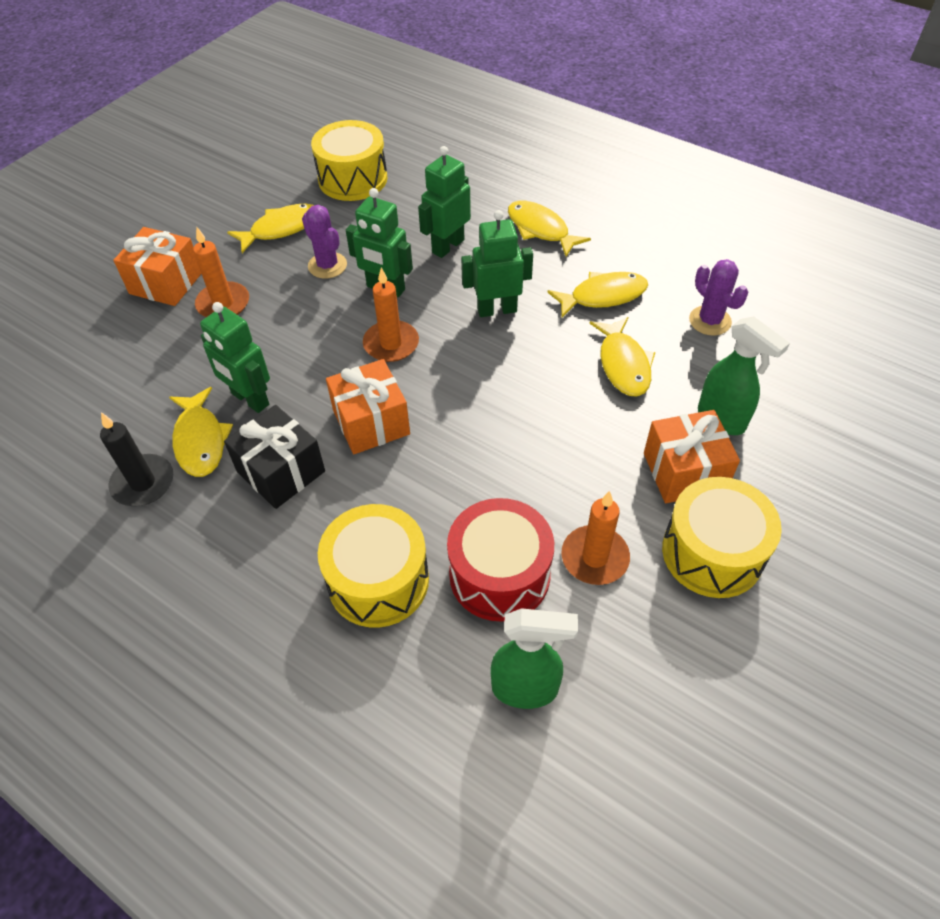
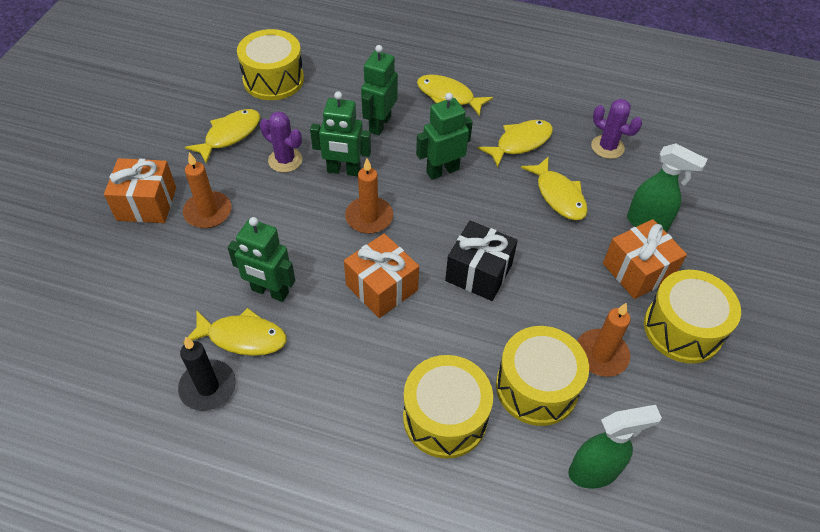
camera: 20 degrees left, 0 degrees up
yellow fish [169,387,233,477] -> yellow fish turned 45 degrees counterclockwise [183,308,287,356]
black gift [224,405,325,509] -> black gift moved to [445,221,518,301]
red drum [447,498,554,621] -> yellow drum [496,326,589,426]

